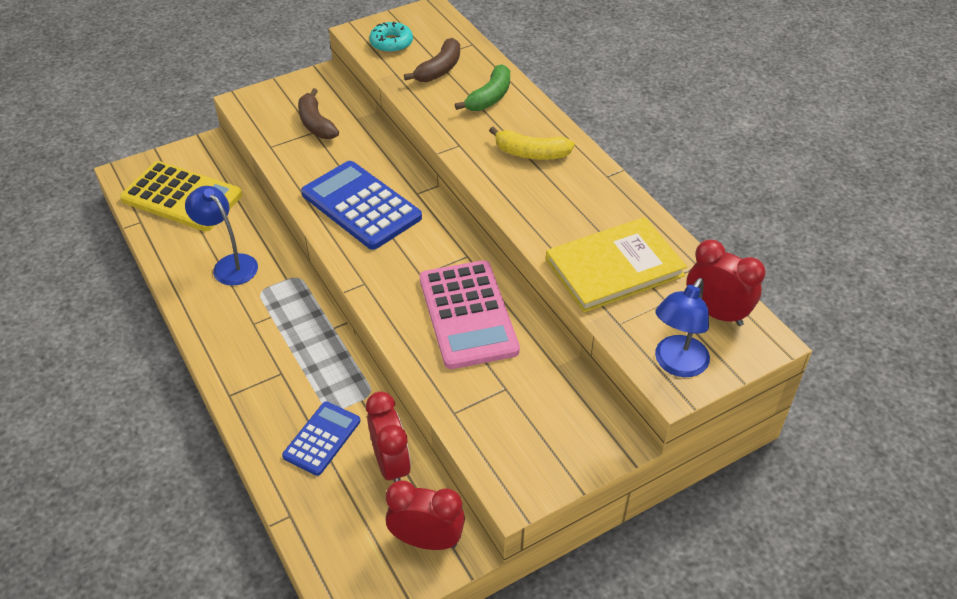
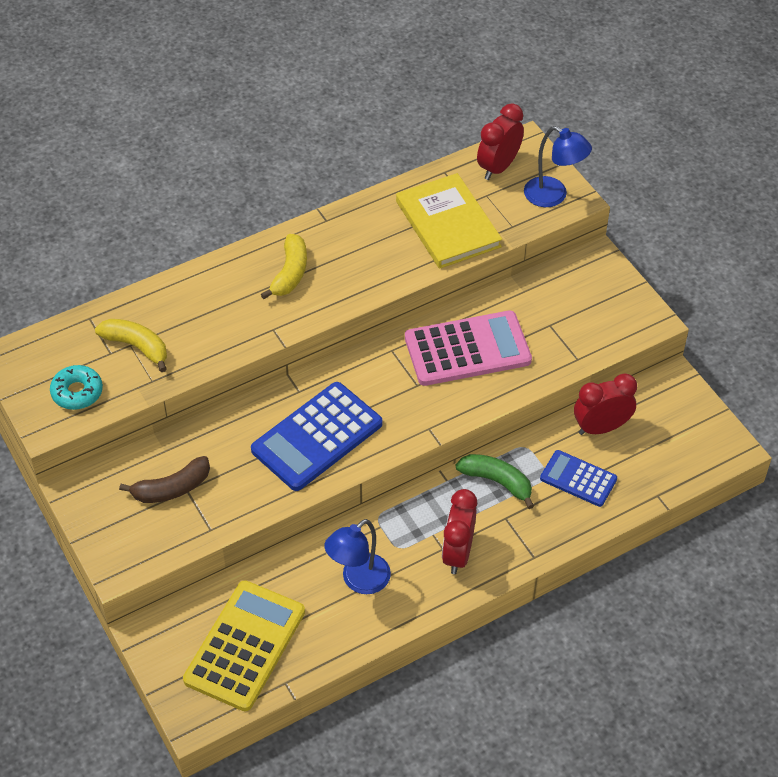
camera: 90 degrees left, 5 degrees up
red clock [386,481,465,550] -> red clock moved to [442,489,477,574]
brown banana [404,38,460,82] -> yellow banana [95,319,167,372]
green banana [455,64,510,111] -> green banana moved to [455,454,534,509]

